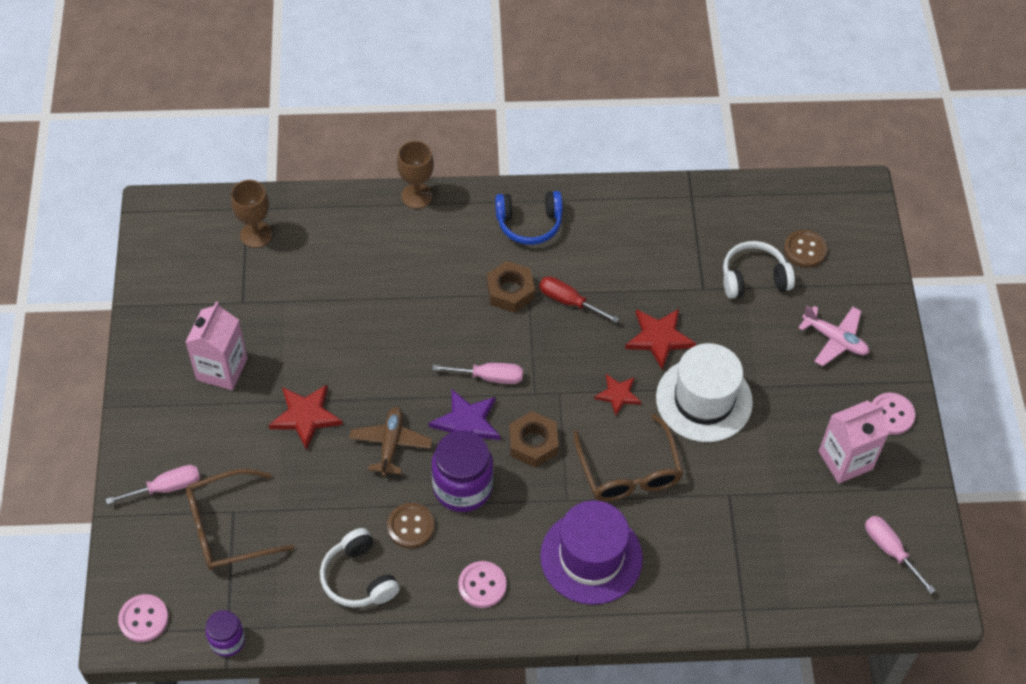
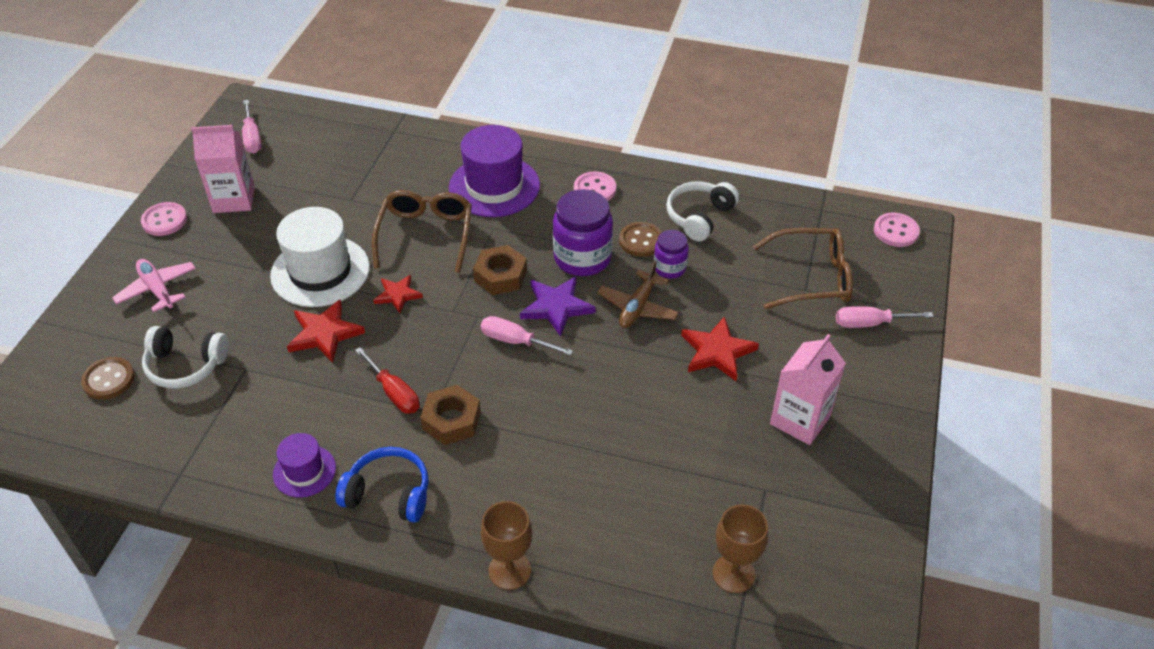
camera: 160 degrees left, 10 degrees down
purple jar [205,610,245,657] -> purple jar moved to [654,230,689,278]
white headphones [320,528,400,608] -> white headphones turned 135 degrees counterclockwise [666,181,739,241]
none -> purple hat [273,433,336,498]

